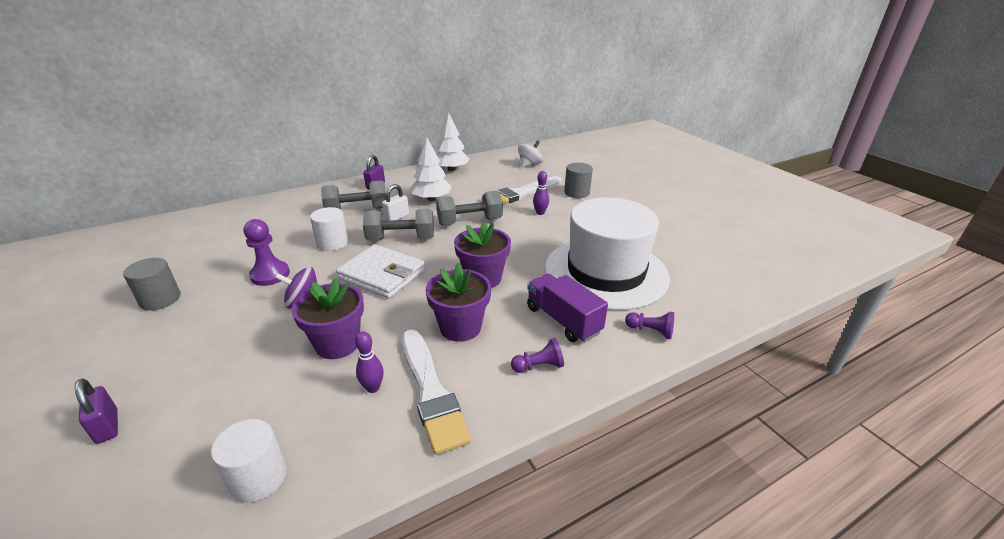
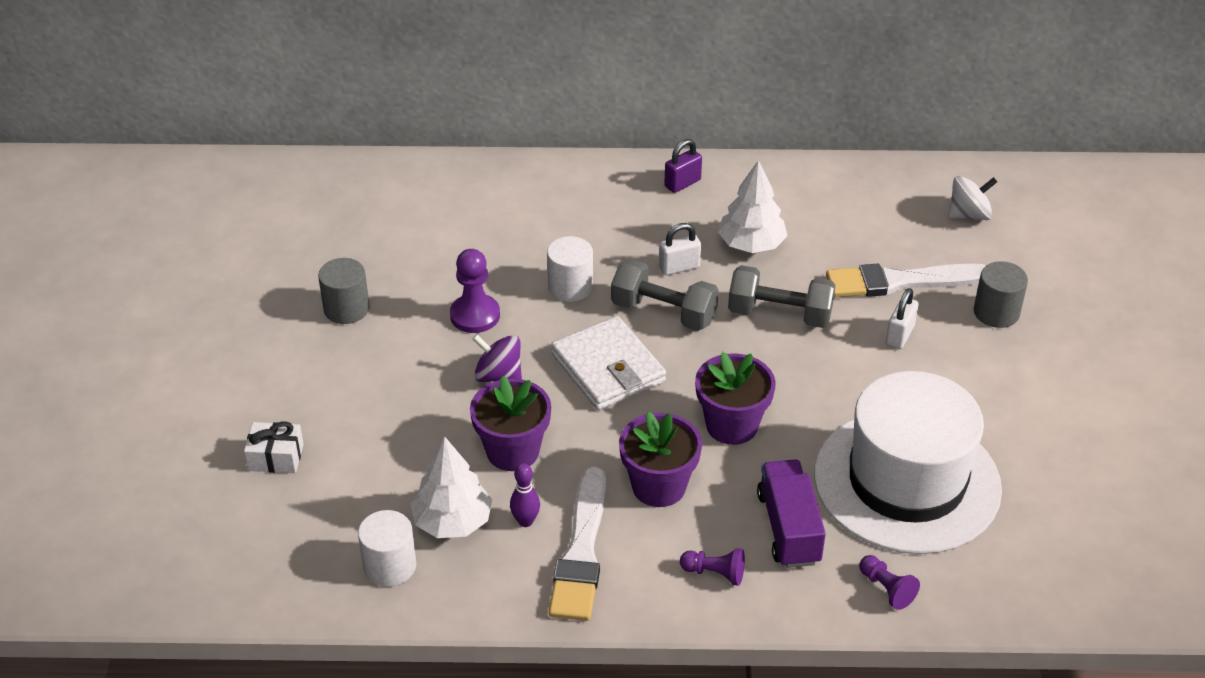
camera: 30 degrees right, 10 degrees up
purple padlock [75,379,118,444] -> white gift [244,421,304,473]
grey dumbbell [321,180,386,209] -> none
white tree [436,112,470,171] -> white tree moved to [410,437,492,538]
purple bowling pin [533,171,549,215] -> white padlock [886,288,918,349]

